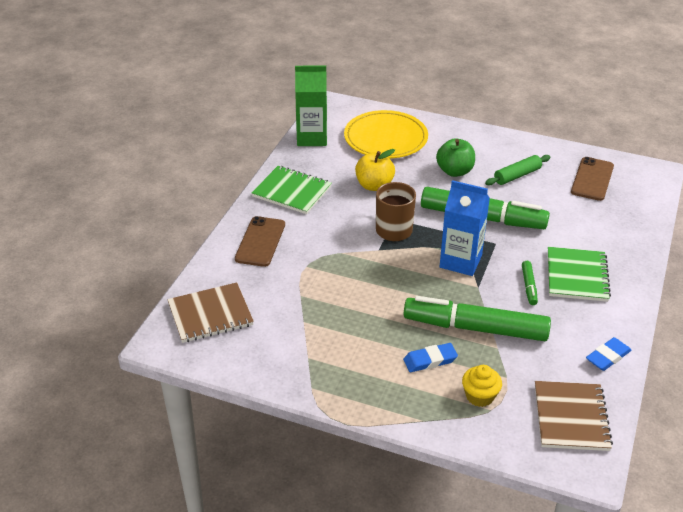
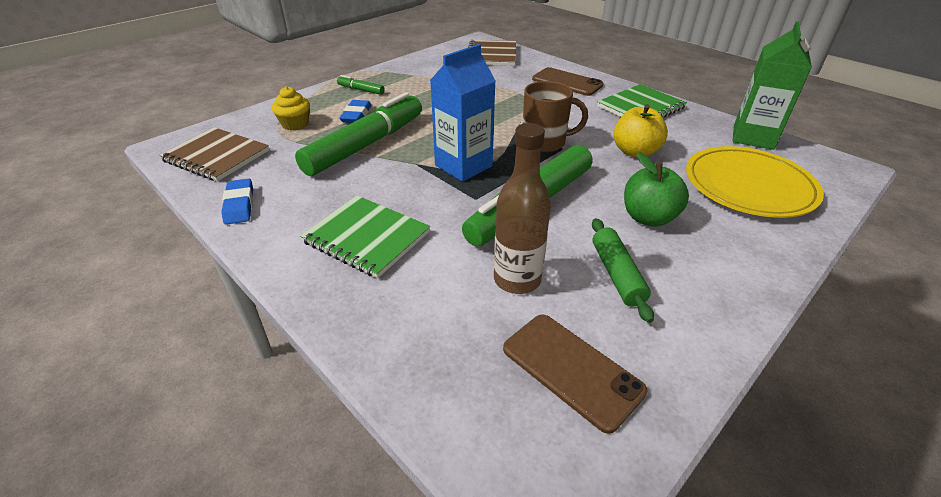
camera: 115 degrees right, 0 degrees up
green marker [522,261,538,305] -> green marker moved to [337,75,385,95]
none -> brown bottle [494,123,551,294]

